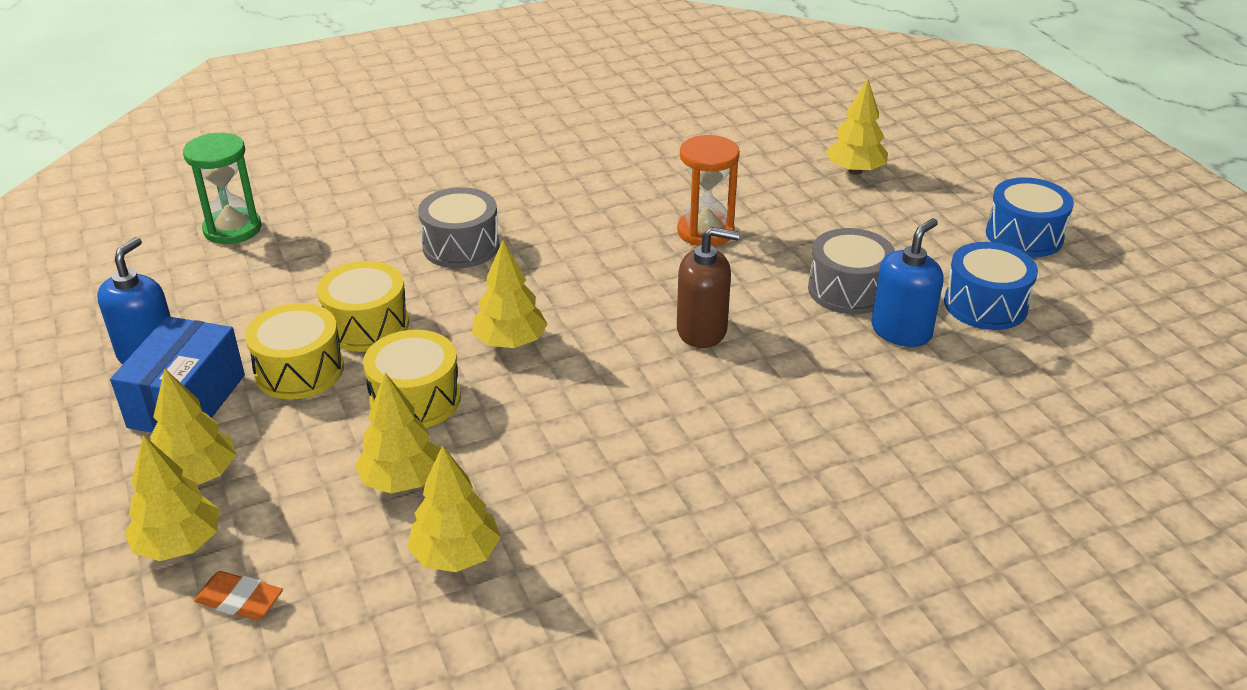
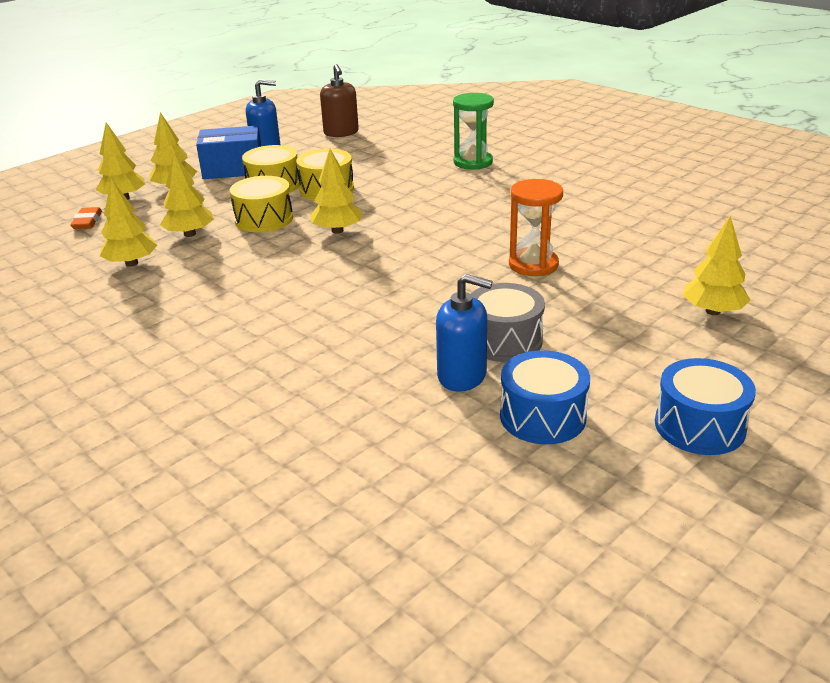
camera: 70 degrees right, 5 degrees down
green hourglass [183,133,262,244] -> green hourglass moved to [453,93,494,170]
grey drum [418,187,500,268] -> none
brown soap dispenser [677,227,740,348] -> brown soap dispenser moved to [320,64,359,137]

